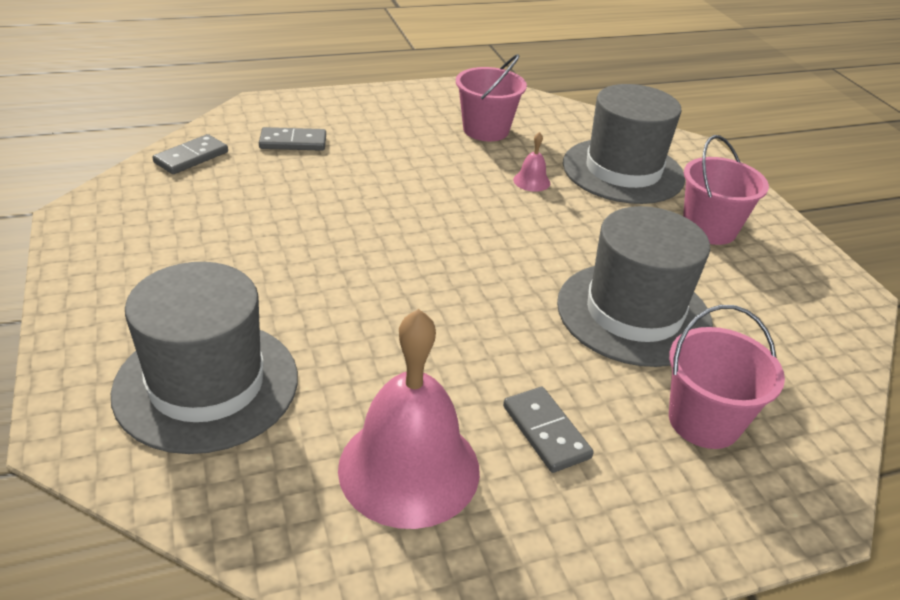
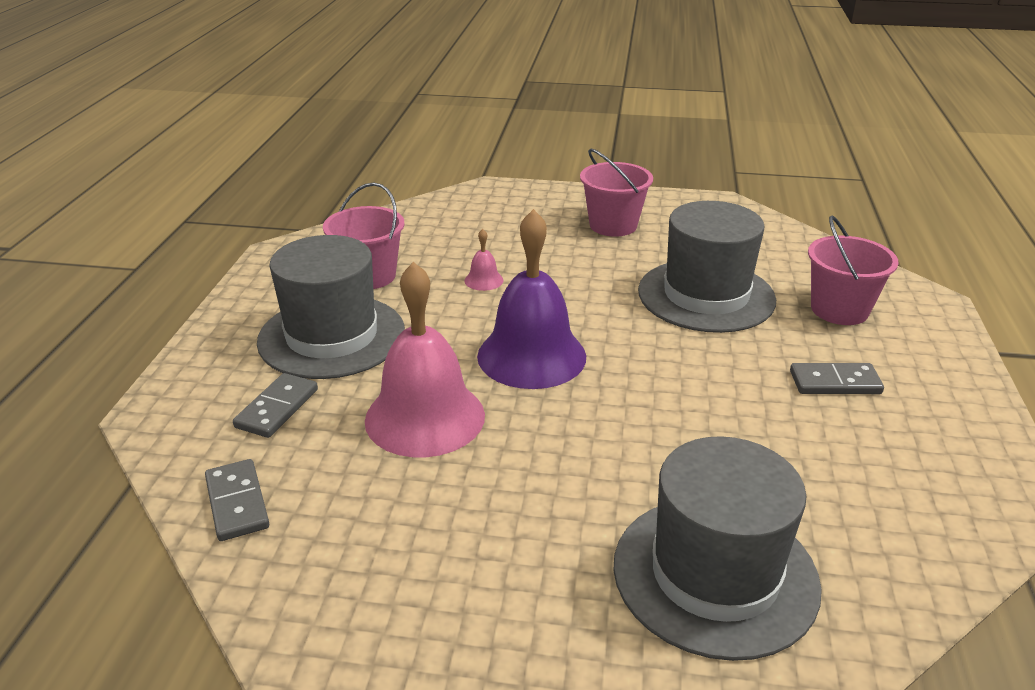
camera: 60 degrees left, 5 degrees down
pink bell [338,309,480,529] -> pink bell moved to [365,262,485,457]
grey hat [563,84,685,204] -> grey hat moved to [257,235,405,379]
none -> purple bell [477,209,586,389]

